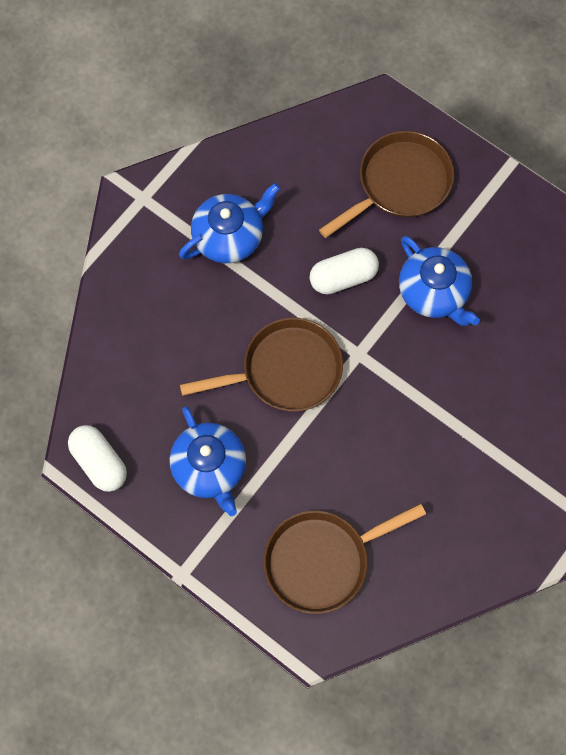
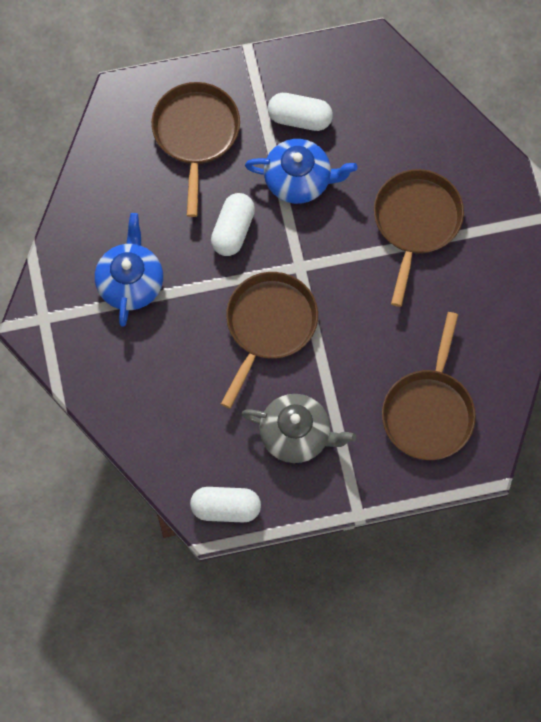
camera: 50 degrees left, 0 degrees up
blue teapot [170,406,246,516] -> grey teapot [242,394,356,463]
none -> white capsule [268,93,333,131]
none -> brown pan [374,169,464,307]

